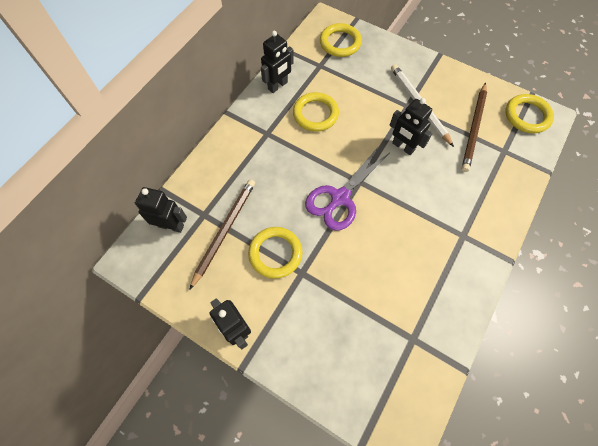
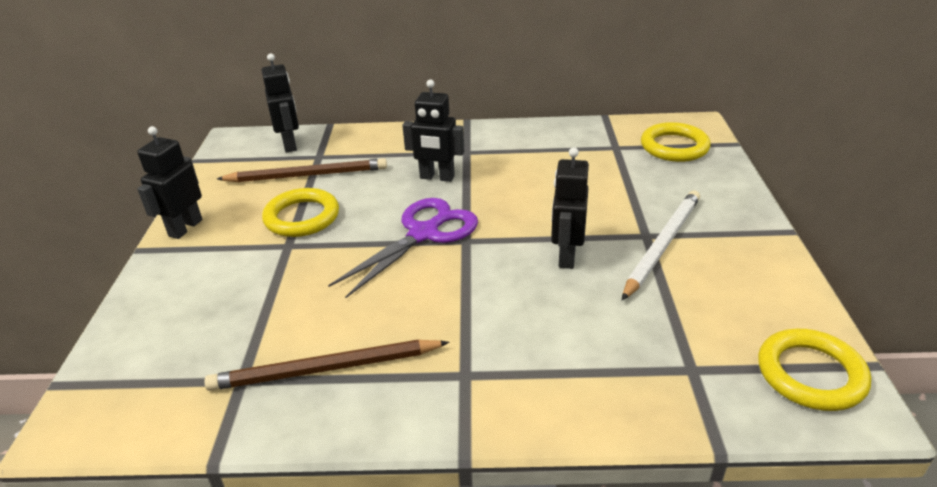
camera: 60 degrees right, 30 degrees down
black robot [261,30,294,93] -> black robot moved to [402,80,464,182]
yellow ring [293,92,339,132] -> none
purple scissors [305,146,389,231] -> purple scissors turned 120 degrees clockwise [328,198,478,298]
brown pencil [462,82,487,172] -> brown pencil moved to [204,340,449,391]

